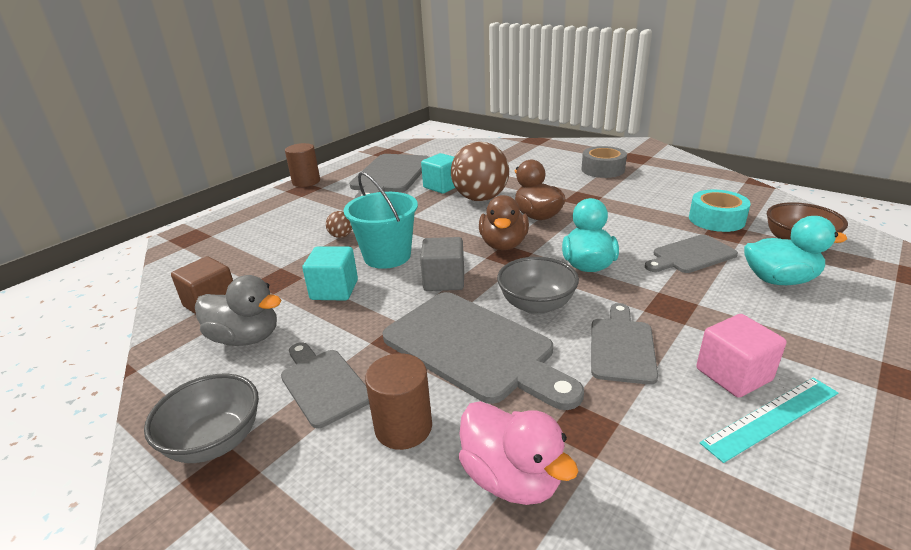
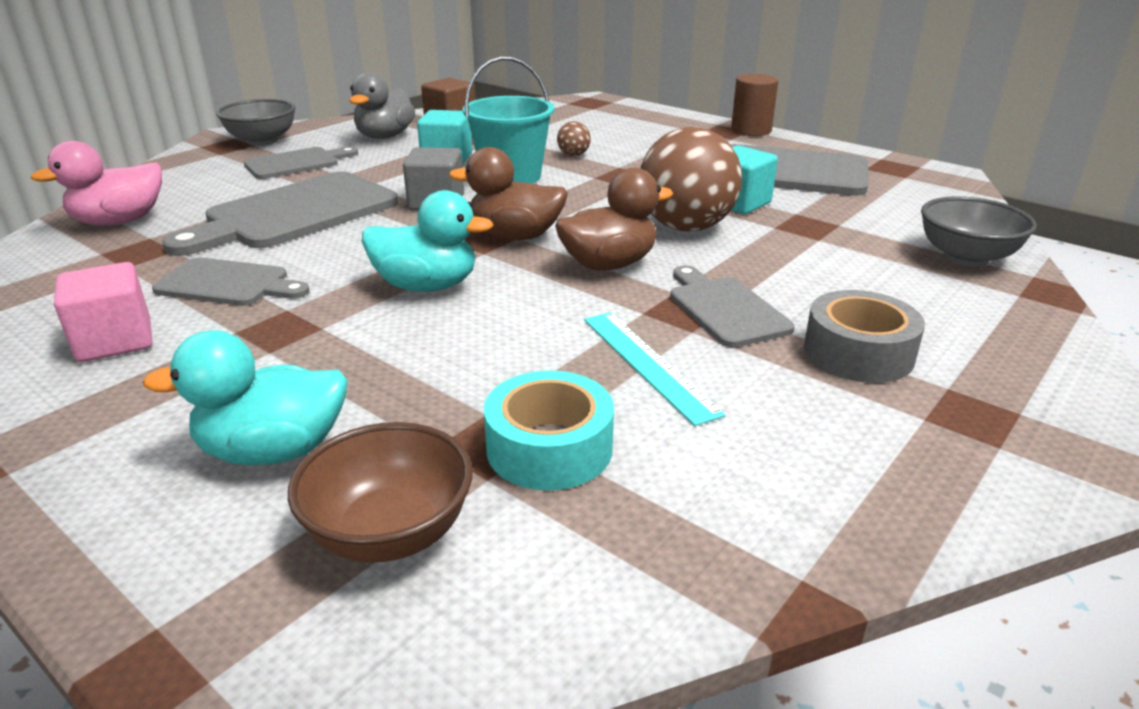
camera: 90 degrees right, 0 degrees up
brown cylinder [365,353,432,450] -> none
grey bowl [497,257,579,315] -> grey bowl moved to [921,196,1037,267]
grey cutting board [645,234,738,273] -> grey cutting board moved to [670,265,795,348]
turquoise ruler [700,377,838,463] -> turquoise ruler moved to [584,312,725,426]
turquoise duck [744,216,847,285] -> turquoise duck turned 75 degrees clockwise [143,330,348,465]

